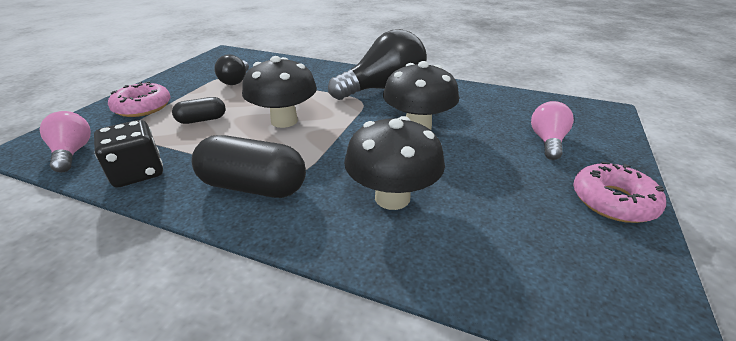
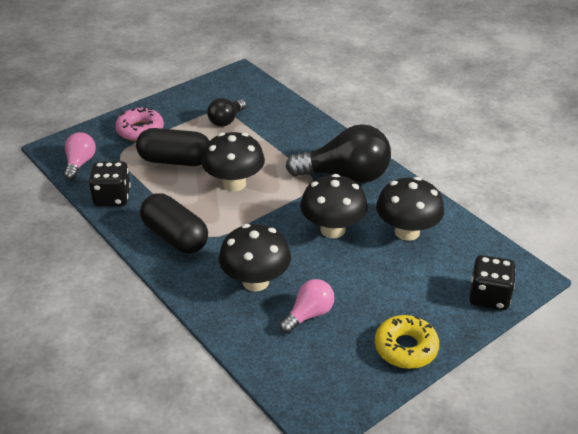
camera: 30 degrees right, 5 degrees up
black capsule [172,97,226,124] -> black capsule [136,128,210,166], size x1.79
pink light bulb [531,101,574,160] -> pink light bulb moved to [279,279,335,334]
pink donut [573,162,666,223] -> yellow donut [375,315,439,369]
none -> black mushroom [376,177,444,241]
none -> black dice [469,255,516,310]

